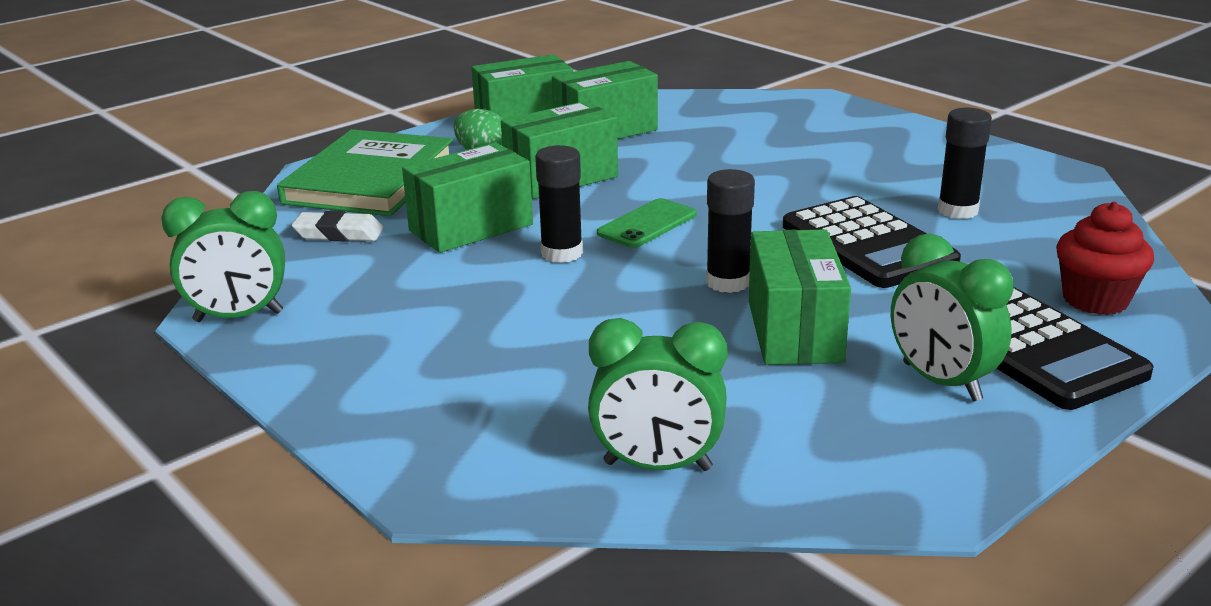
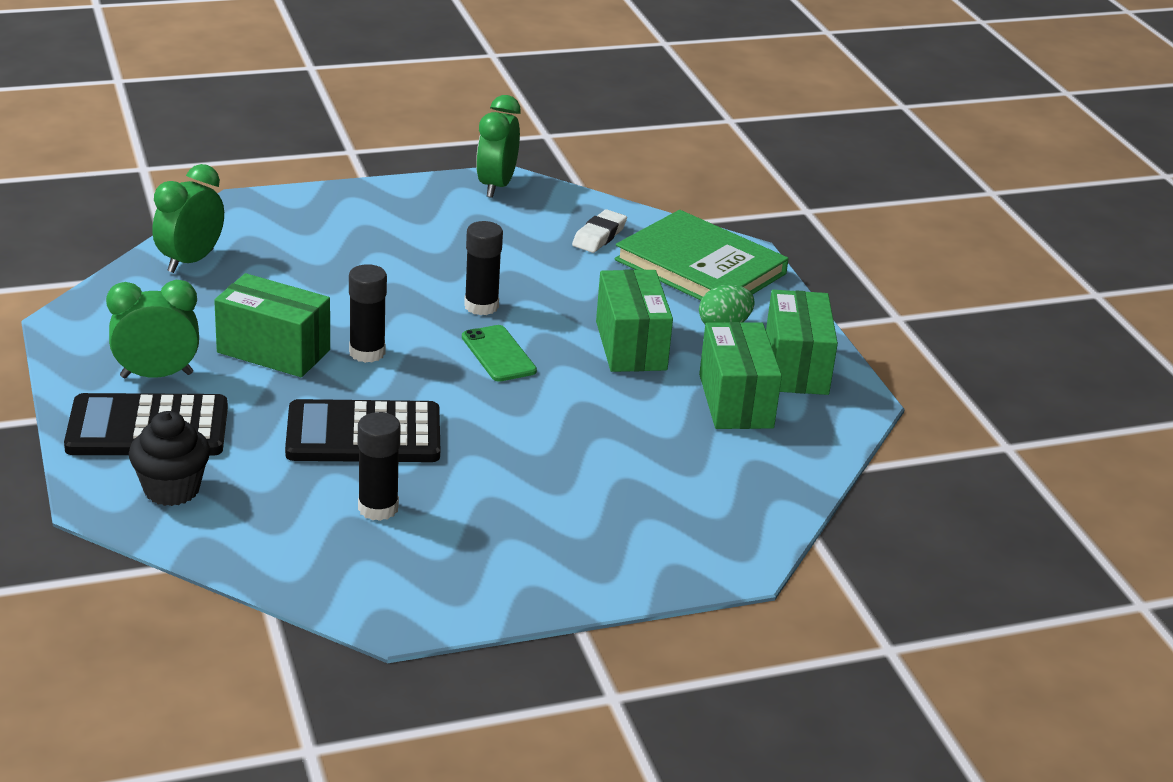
camera: 110 degrees right, 5 degrees up
green box [402,143,533,253] -> none
red cupcake [1056,202,1154,315] -> black cupcake [129,411,210,506]

